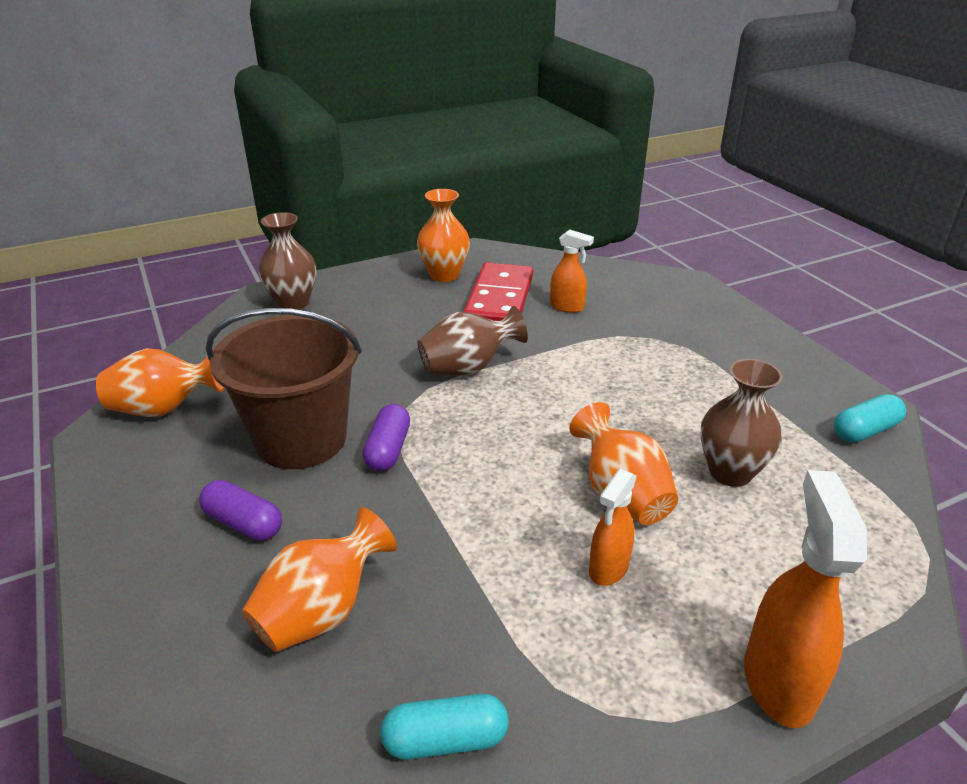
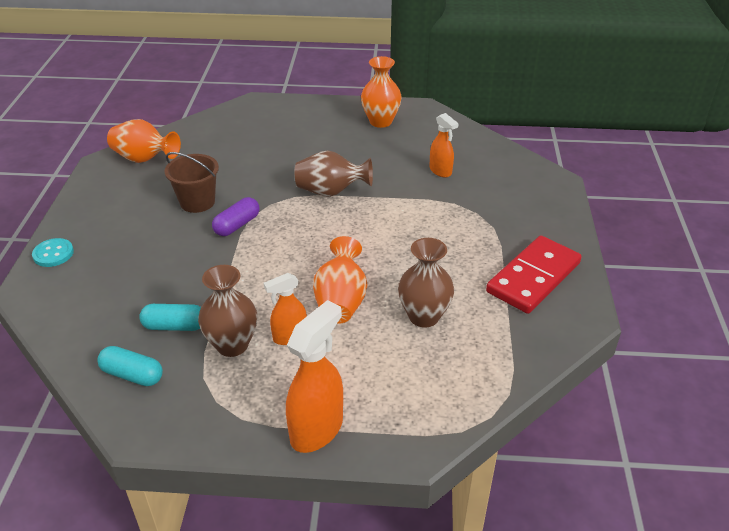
camera: 30 degrees right, 5 degrees up
purple capsule [199,480,282,541] -> none
brown bucket [206,308,362,469] -> brown bucket [165,152,219,213], size x0.60
orange vase [242,507,397,652] -> none
brown vase [258,212,316,310] -> brown vase moved to [198,265,257,357]
red domino [463,262,533,321] -> red domino moved to [486,236,582,314]
turquoise capsule [834,394,906,442] -> turquoise capsule moved to [139,304,201,331]
none -> turquoise button [32,238,74,267]

